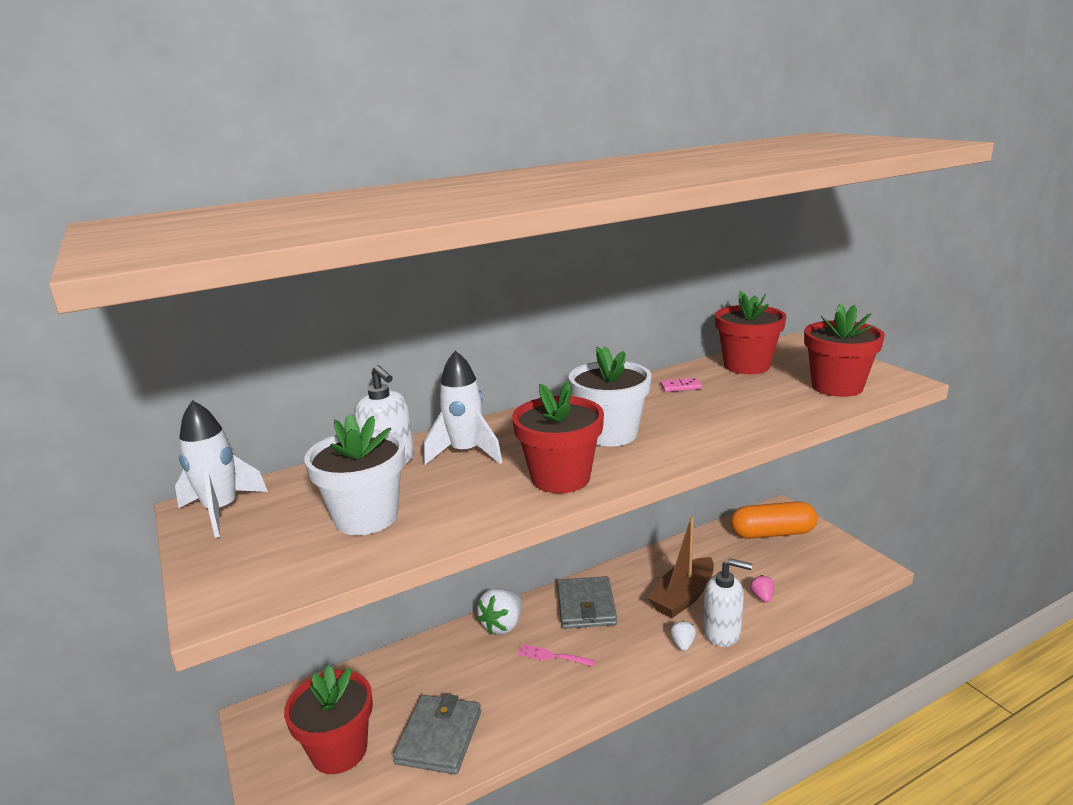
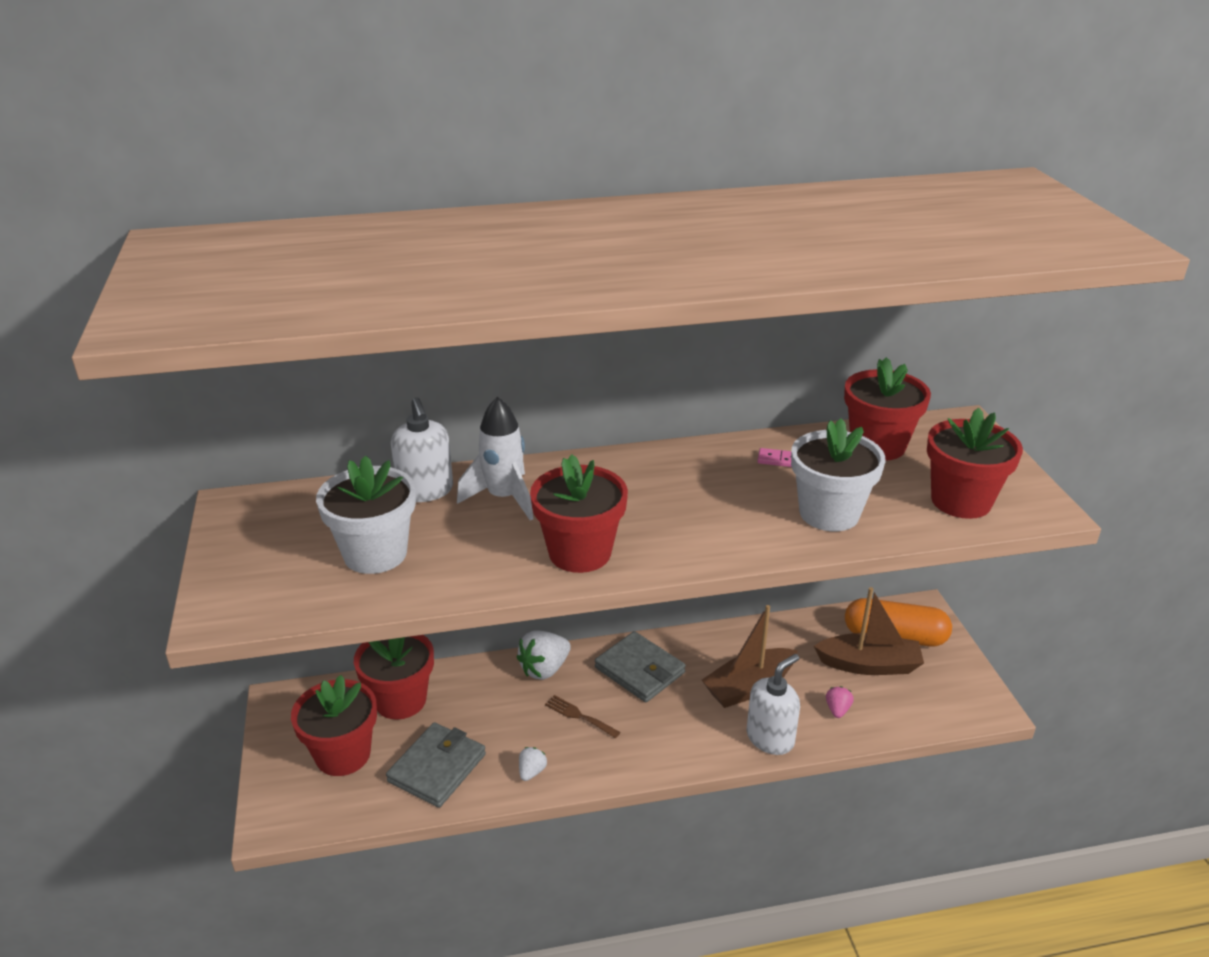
camera: 15 degrees right, 10 degrees up
white rocket [175,400,268,538] -> none
pink fork [517,644,595,667] -> brown fork [545,695,620,738]
grey wallet [557,576,617,629] -> grey wallet turned 60 degrees counterclockwise [595,631,686,702]
white flower pot [569,346,651,446] -> white flower pot moved to [791,418,885,531]
white strawberry [670,621,696,651] -> white strawberry moved to [519,747,547,781]
white soap dispenser [703,558,752,647] -> white soap dispenser turned 75 degrees counterclockwise [746,654,800,755]
none -> red flower pot [354,635,434,720]
none -> brown boat [814,587,924,675]

